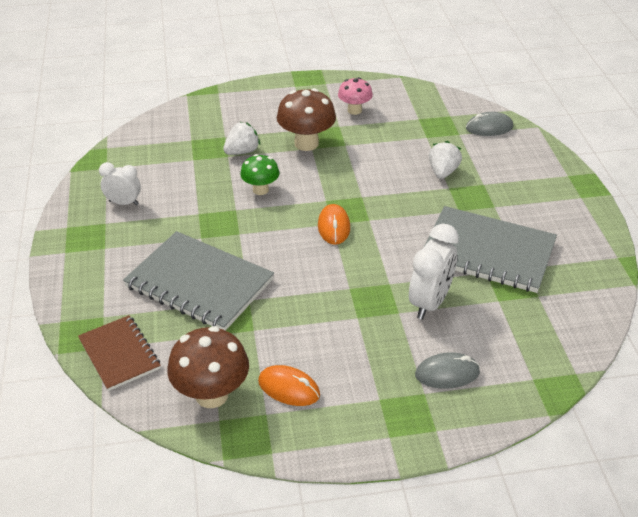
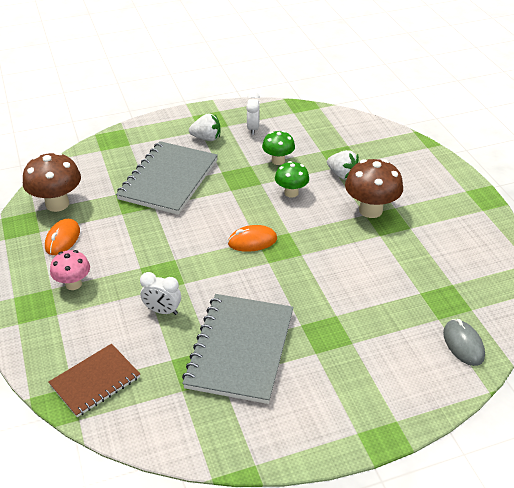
camera: 80 degrees right, 0 degrees up
brown notebook [78,315,161,391] -> brown notebook moved to [49,344,140,417]
pink mushroom [338,77,373,115] -> pink mushroom moved to [50,250,90,290]
white clock [409,224,459,320] -> white clock [140,272,181,315], size x0.63
grey mouse [415,352,480,389] -> none
white strawberry [429,141,462,179] -> white strawberry moved to [189,114,221,141]
none -> green mushroom [262,131,295,165]

